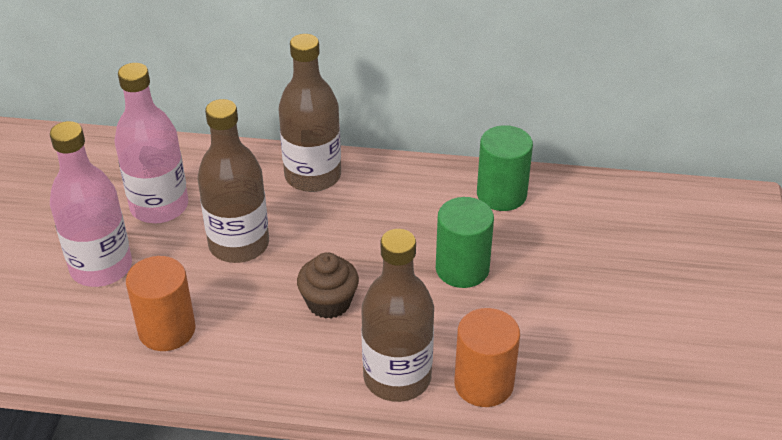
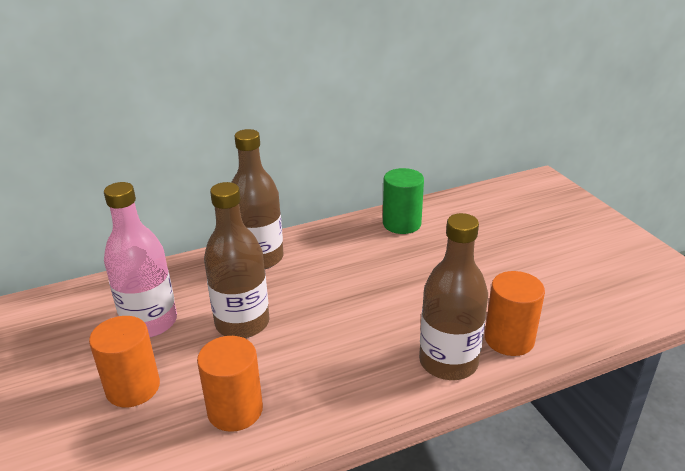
camera: 30 degrees left, 10 degrees down
pink bottle [50,121,132,287] -> orange cylinder [89,316,160,407]
brown cupcake [297,252,359,319] -> none
green cylinder [436,197,494,288] -> none

